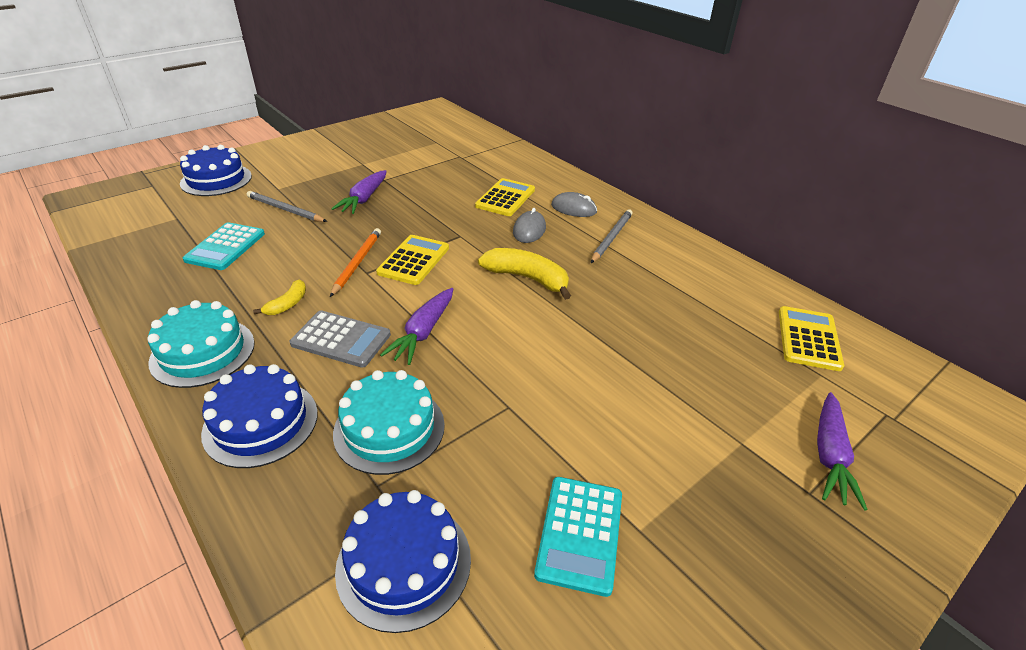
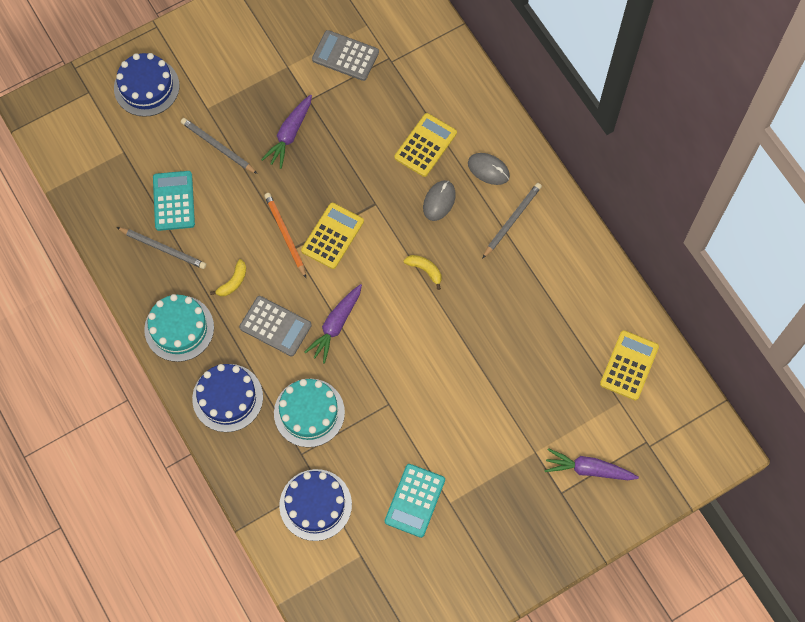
camera: 10 degrees right, 30 degrees up
turquoise calculator [183,222,265,270] -> turquoise calculator turned 150 degrees clockwise [153,171,195,231]
orange pencil [330,228,381,297] -> orange pencil turned 45 degrees counterclockwise [264,193,306,278]
yellow banana [478,248,571,300] -> yellow banana [404,255,442,290], size x0.55
purple carrot [817,392,868,511] -> purple carrot turned 75 degrees clockwise [544,448,639,480]
none -> grey pencil [116,227,206,269]
none -> grey calculator [312,30,379,81]

